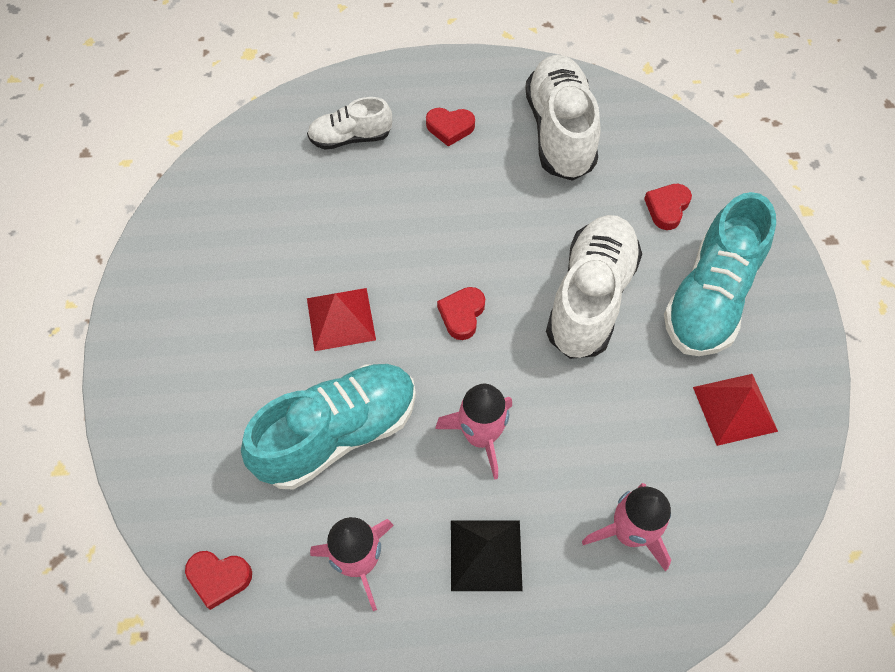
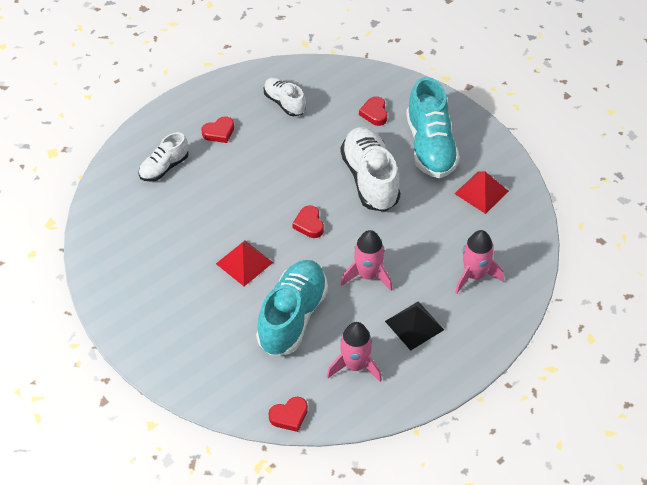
camera: 35 degrees left, 10 degrees down
white shoe [525,55,601,181] -> white shoe [264,77,306,116], size x0.57

